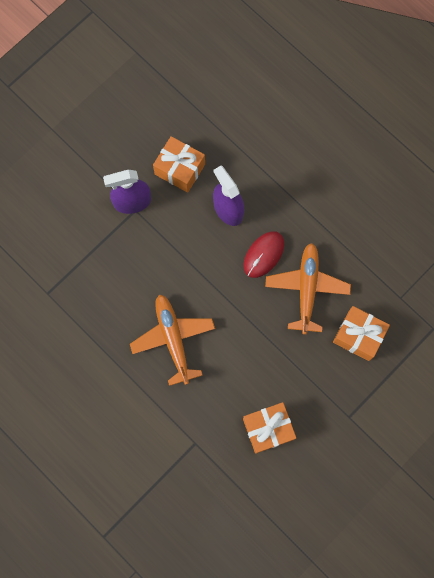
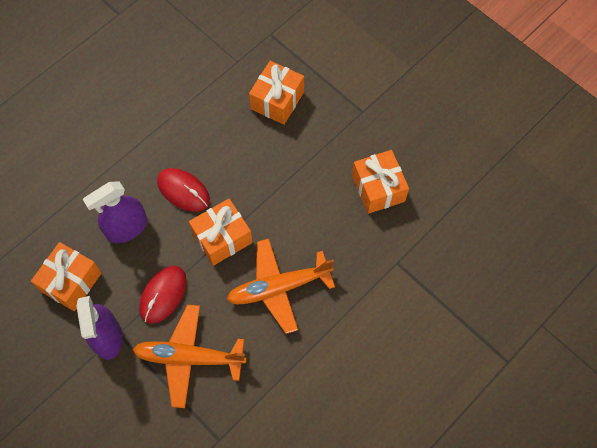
camera: 90 degrees left, 10 degrees down
orange plane [265,243,351,335] -> orange plane moved to [133,305,247,408]
none -> red mouse [139,266,187,324]
none -> orange gift [189,199,253,266]

